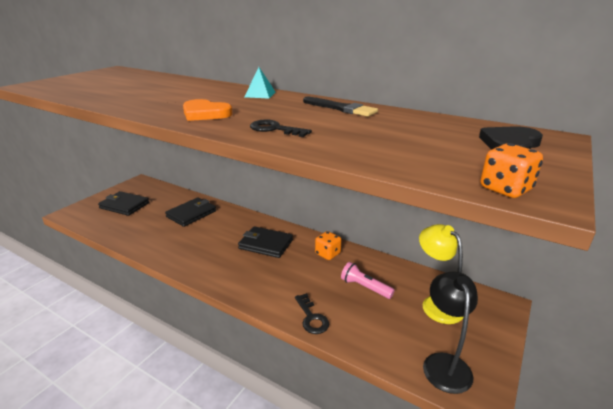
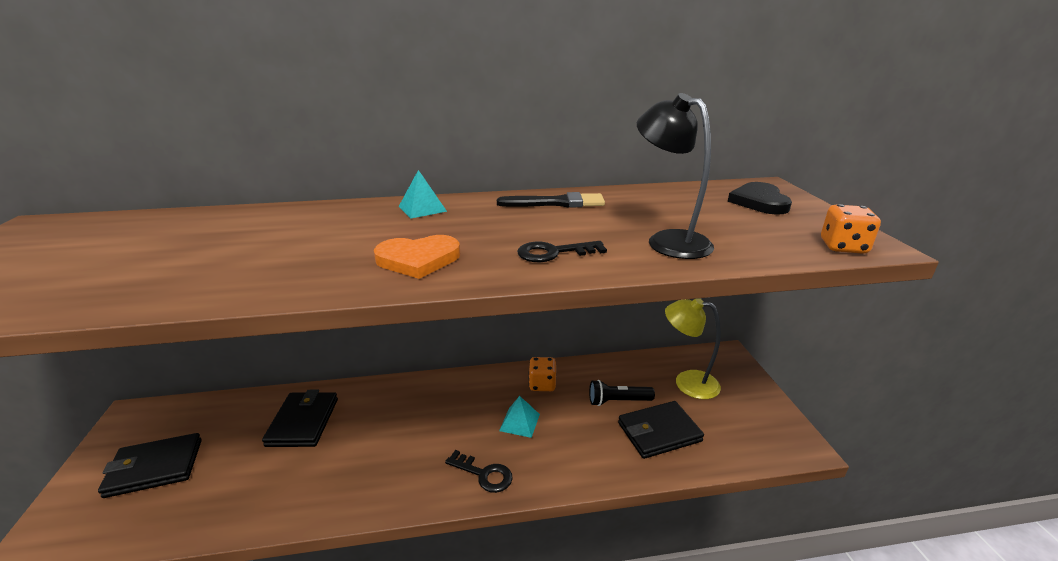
camera: 40 degrees left, 0 degrees up
black wallet [238,226,293,258] -> black wallet moved to [618,401,704,459]
black key [295,293,329,334] -> black key moved to [445,450,513,493]
pink flashlight [341,262,395,299] -> black flashlight [589,380,655,406]
black lamp [423,271,478,394] -> black lamp moved to [637,93,714,259]
none -> turquoise pyramid [499,396,540,438]

